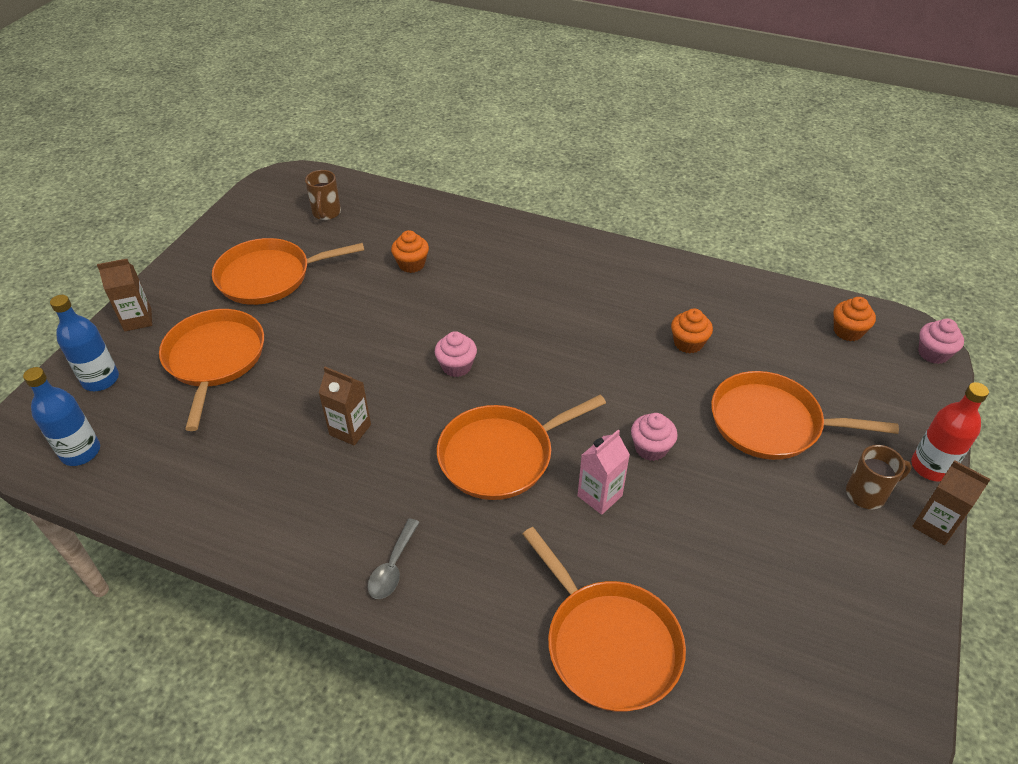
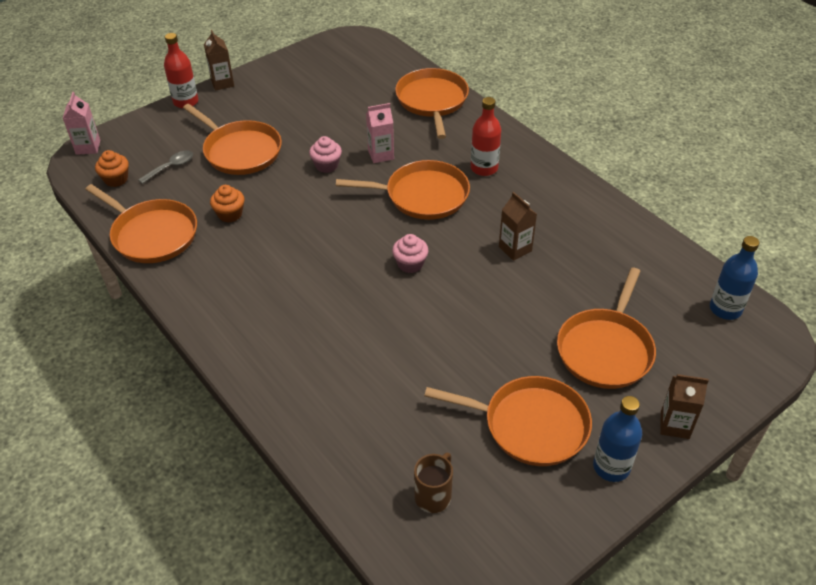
camera: 150 degrees left, 0 degrees up
blue bottle [50,295,119,391] -> blue bottle moved to [593,396,642,482]
grey spoon [367,519,420,599] -> grey spoon moved to [138,150,193,184]
orange cupcake [391,230,429,273] -> none
brown mug [846,445,912,509] -> none
pink cupcake [918,319,964,364] -> pink carton [63,92,100,155]
none -> orange pan [85,184,197,263]
none -> red bottle [471,97,501,176]

